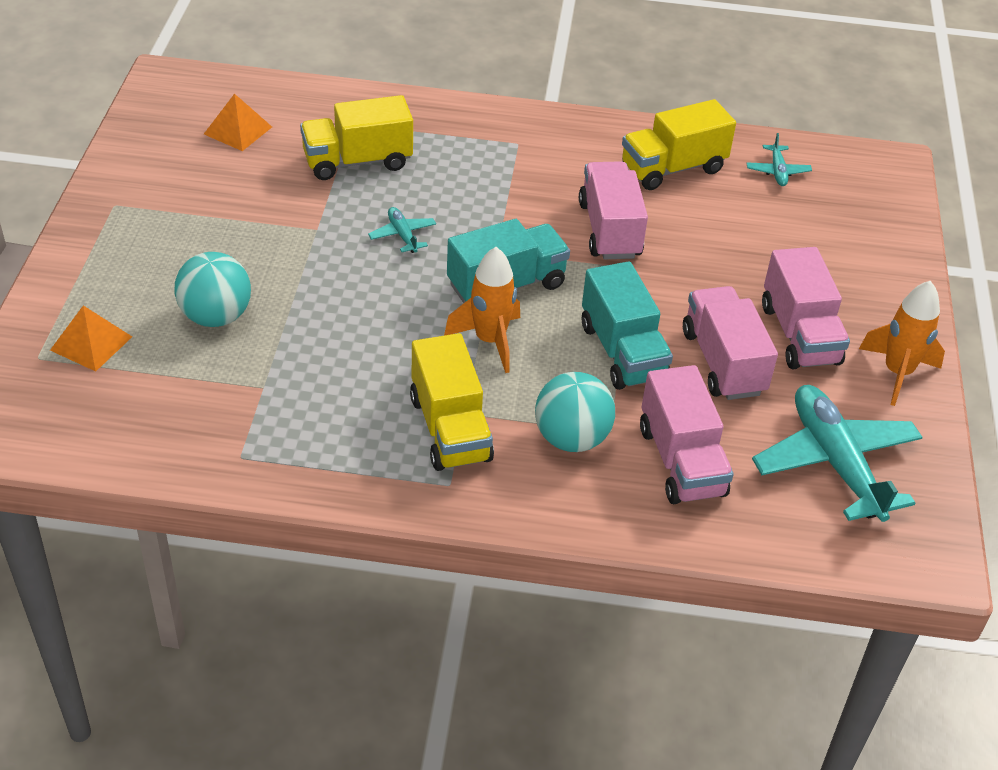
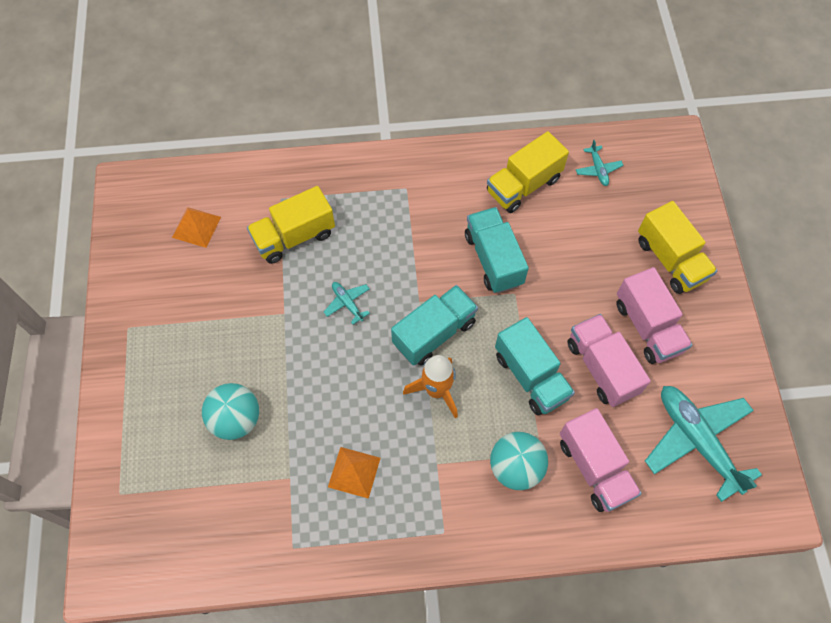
camera: 10 degrees left, 20 degrees up
orange pyramid [50,306,132,372] -> orange pyramid moved to [328,447,381,499]
yellow truck [410,333,494,471] -> yellow truck moved to [638,201,717,294]
pink truck [579,161,648,259] -> turquoise truck [465,207,529,293]
orange rocket [859,281,945,406] -> none

